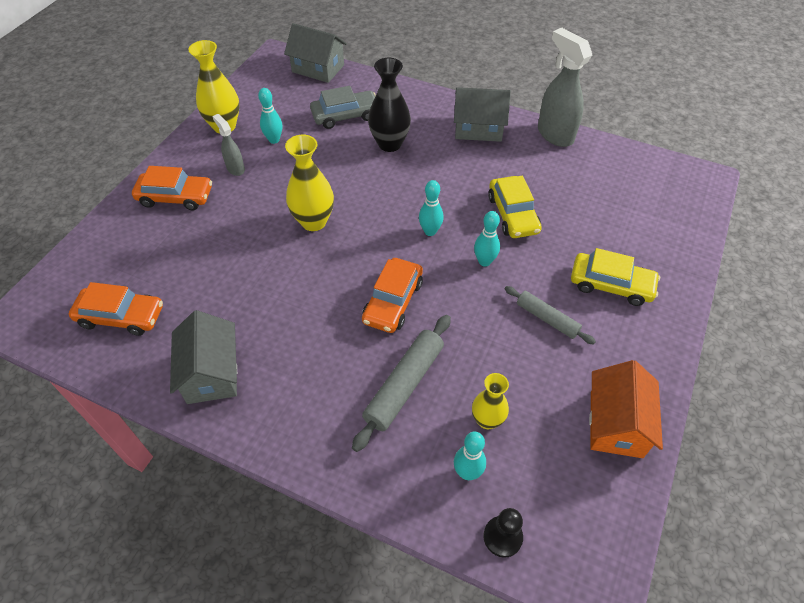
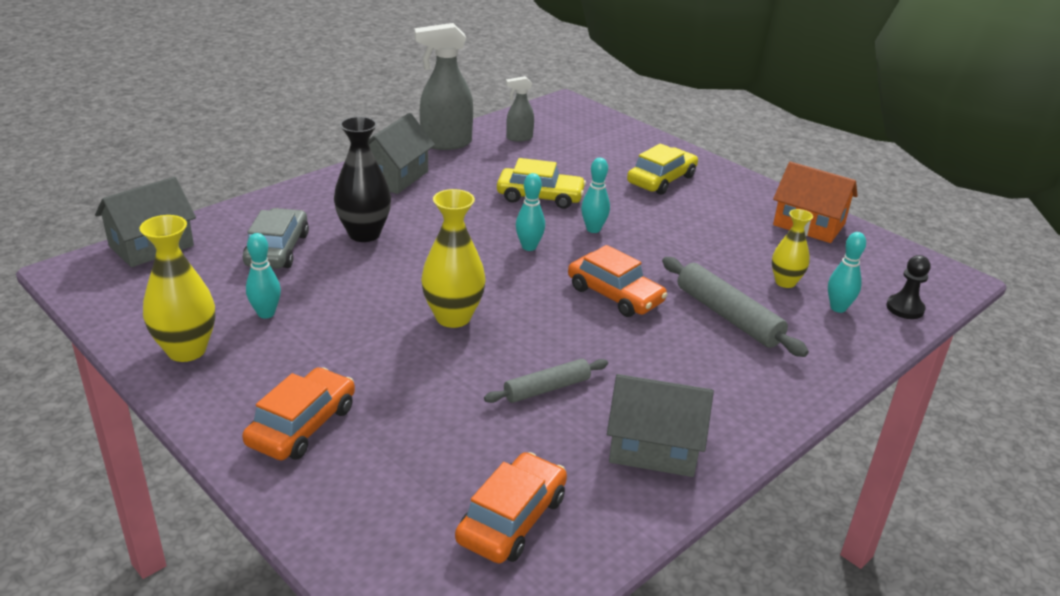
camera: 70 degrees left, 20 degrees down
grey spray bottle [212,114,245,176] -> grey spray bottle moved to [506,76,534,142]
grey rolling pin [505,286,596,345] -> grey rolling pin moved to [484,359,608,403]

